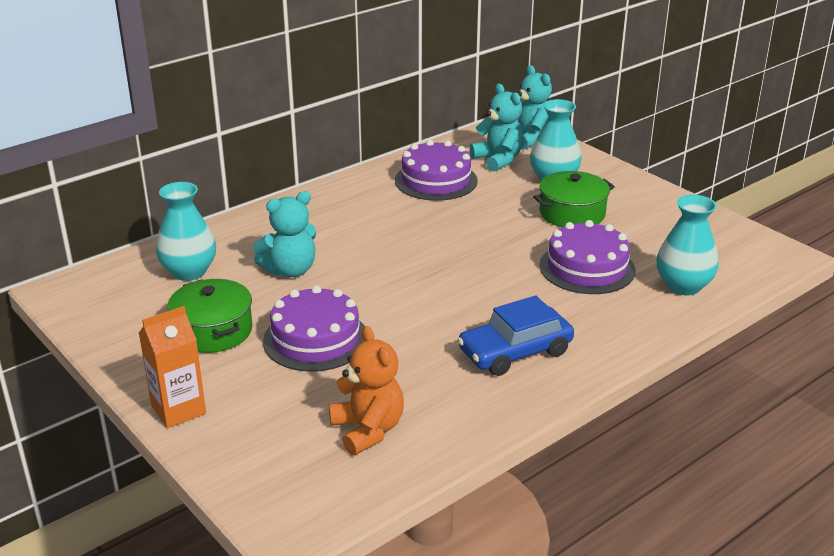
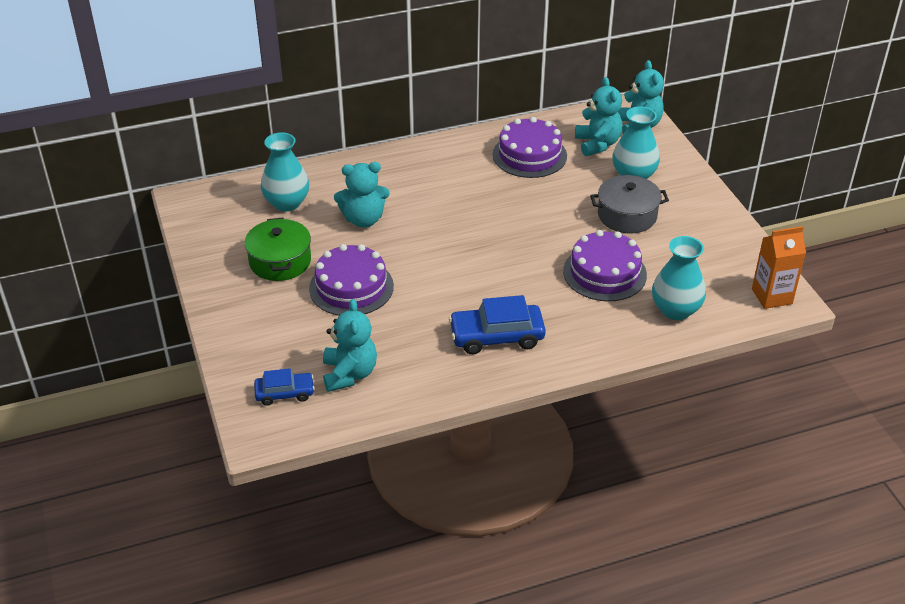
camera: 20 degrees right, 10 degrees up
orange carton [139,306,206,428] -> orange carton moved to [752,226,806,309]
orange teddy bear [329,326,404,456] -> turquoise teddy bear [323,299,377,392]
green pot [533,171,615,227] -> grey pot [590,175,669,233]
none -> blue car [254,368,315,406]

